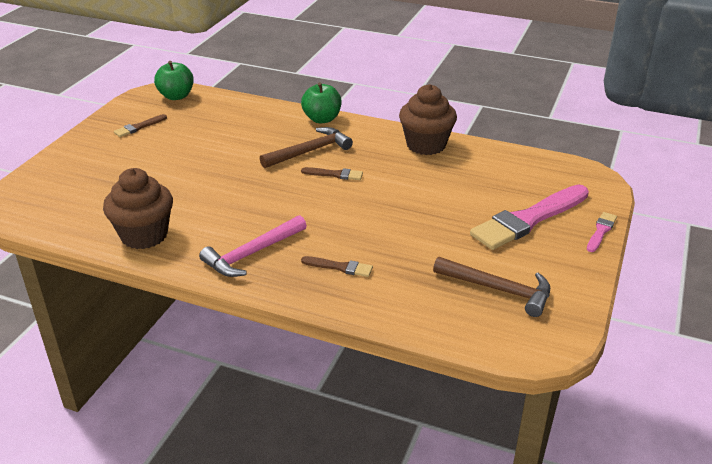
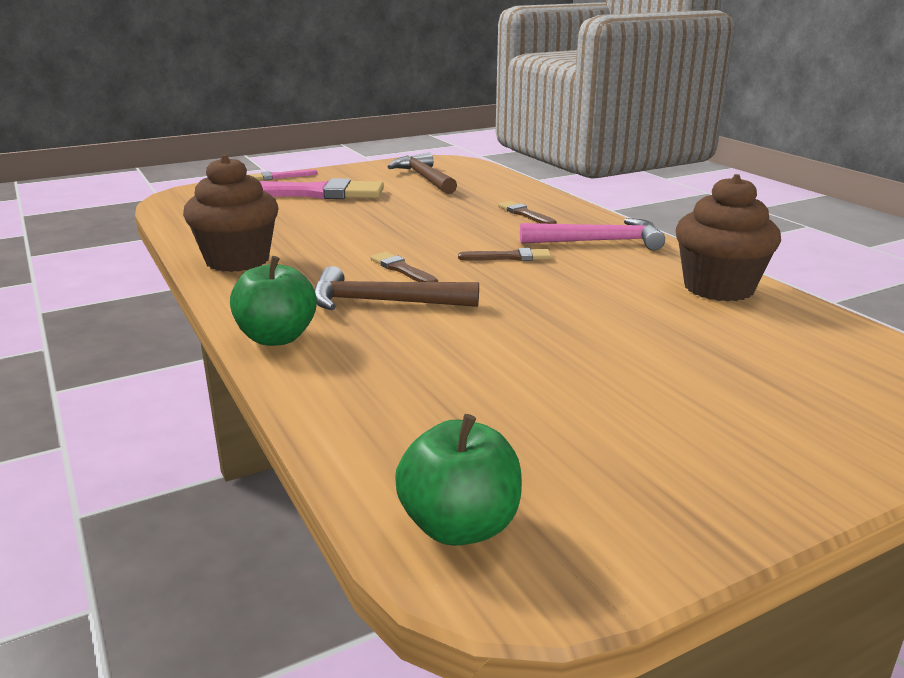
camera: 140 degrees left, 10 degrees down
brown brush [114,114,167,137] -> brown brush moved to [458,248,552,261]

